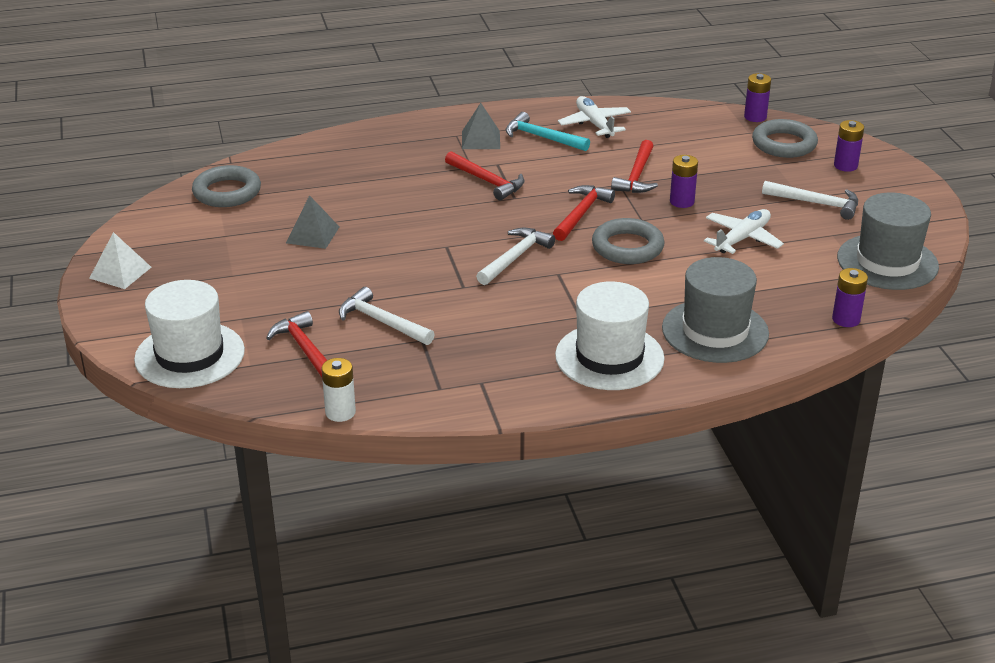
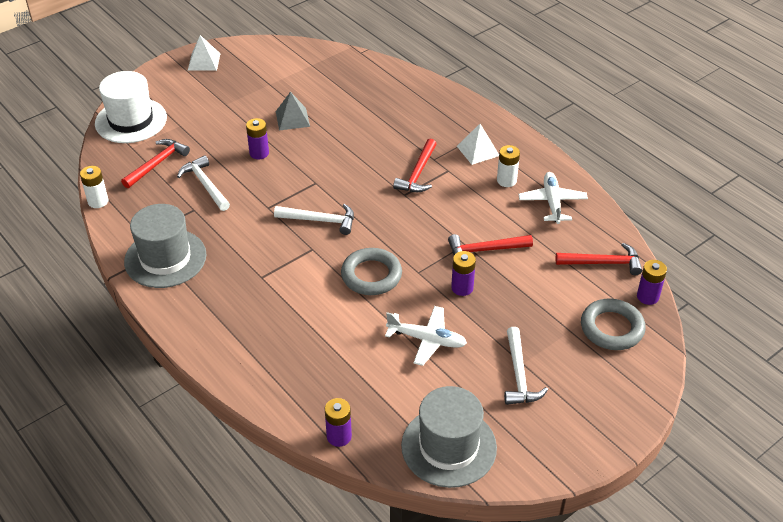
camera: 65 degrees right, 10 degrees up
grey ring [192,165,261,207] -> none
white hammer [339,287,435,345] -> white hammer turned 45 degrees counterclockwise [177,155,230,211]
grey pyramid [462,103,500,149] -> white pyramid [457,124,499,165]
turquoise hammer [505,112,590,151] -> white battery [497,145,520,187]
red hammer [553,185,615,241] -> red hammer moved to [556,243,642,275]
white hat [555,281,665,390] -> none
white plane [558,96,631,138] -> white plane turned 45 degrees counterclockwise [518,172,588,224]
grey hat [662,257,769,363] -> grey hat moved to [124,204,206,288]
purple battery [834,120,864,172] -> purple battery moved to [246,118,269,159]

